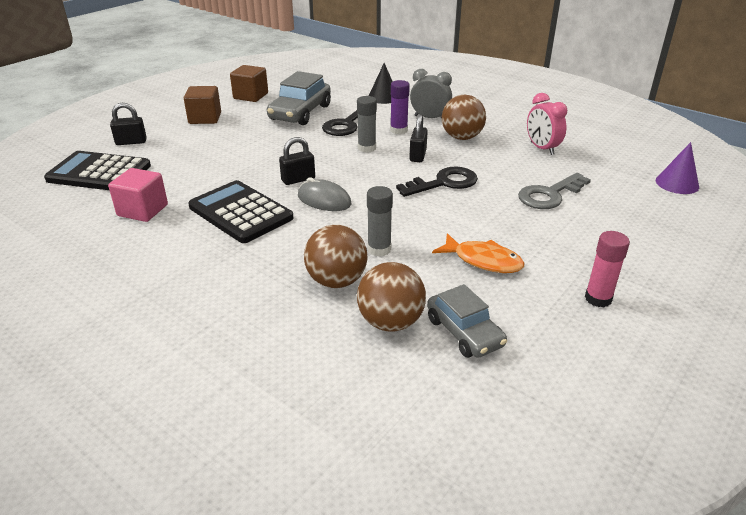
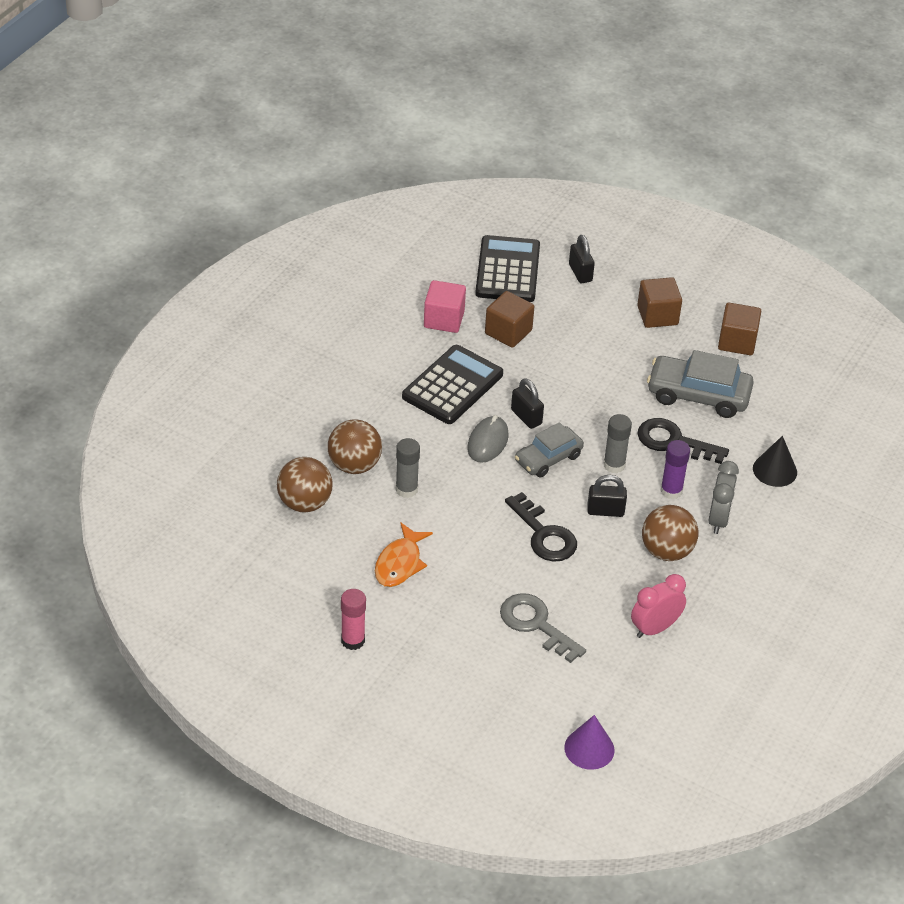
camera: 80 degrees right, 10 degrees up
grey car [427,284,507,358] -> grey car moved to [515,422,584,477]
none -> brown cube [485,291,534,348]

